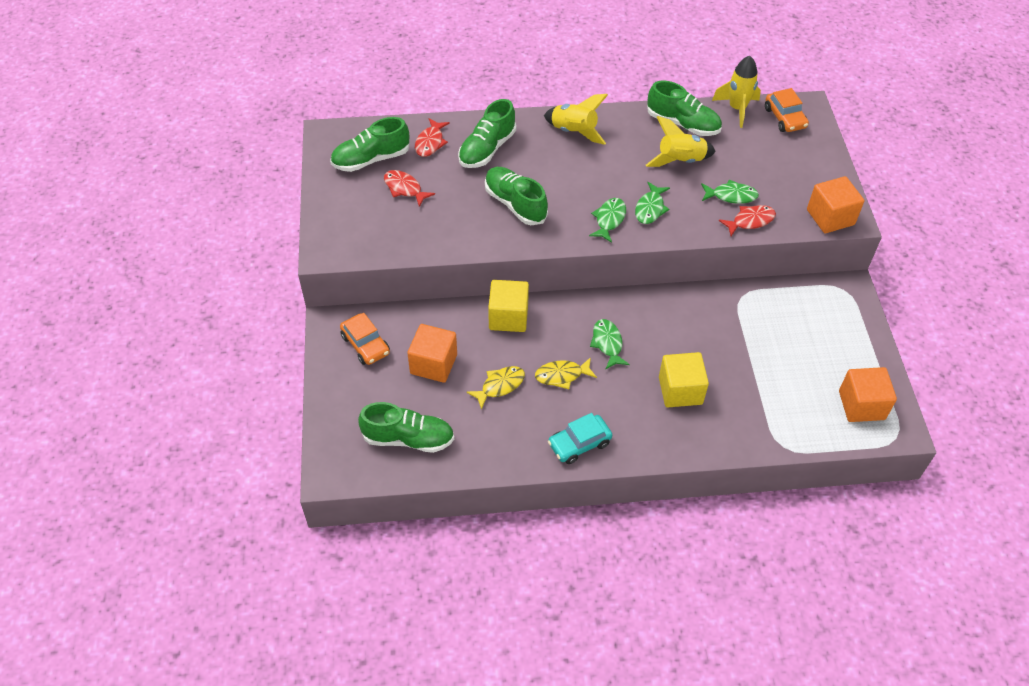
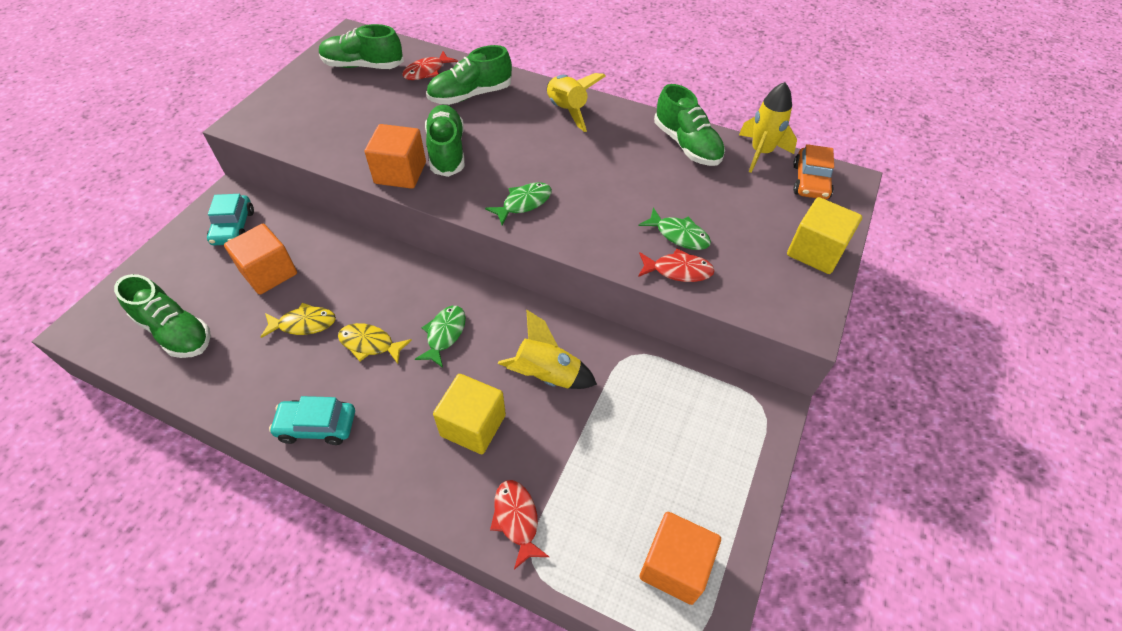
camera: 30 degrees right, 0 degrees up
orange car [340,313,390,365] -> turquoise car [207,194,254,245]
red fish [384,170,435,207] -> red fish moved to [490,480,549,570]
yellow cube [488,280,529,332] -> yellow cube moved to [787,197,862,274]
green fish [635,182,670,224] -> none
yellow rocket [646,116,716,167] -> yellow rocket moved to [498,310,597,389]
orange cube [807,176,864,233] -> orange cube moved to [365,124,426,189]

